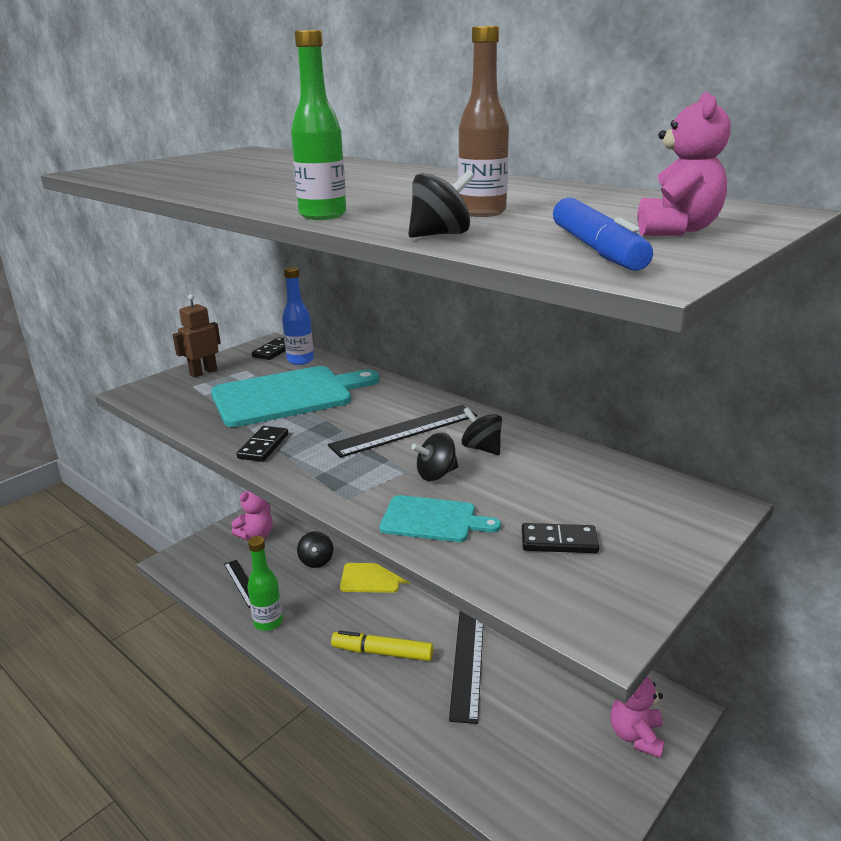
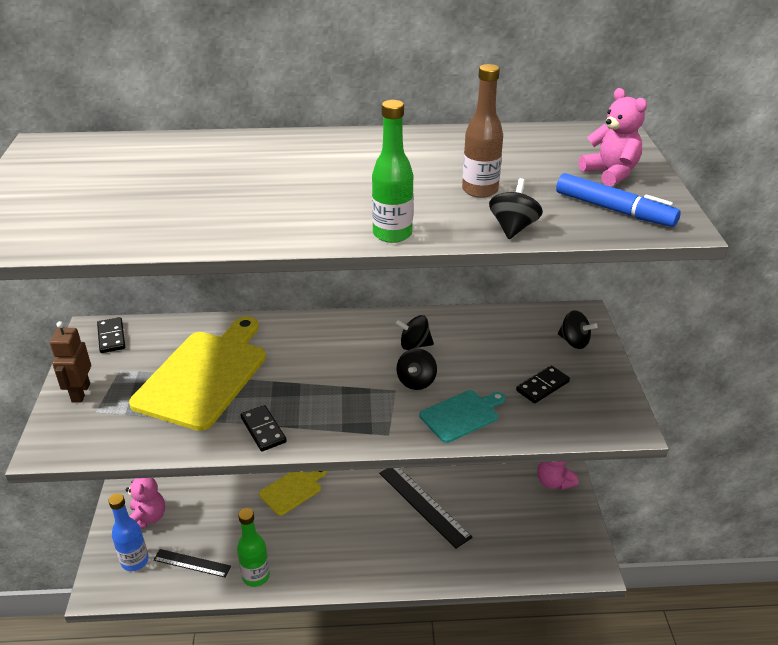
camera: 45 degrees left, 10 degrees up
turquoise cutting board [211,366,380,427] -> yellow cutting board [129,316,266,431]
blue bottle [282,267,314,365] -> blue bottle moved to [109,493,149,571]
black spinning top [297,531,333,568] -> black spinning top moved to [558,310,598,349]
black ruler [328,405,477,458] -> none
yellow marker [331,630,433,661] -> none

